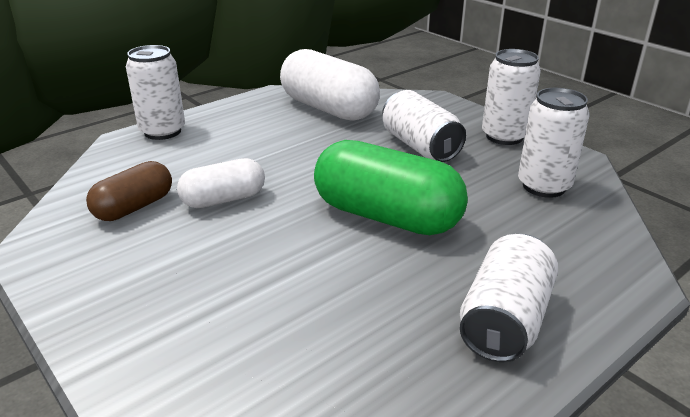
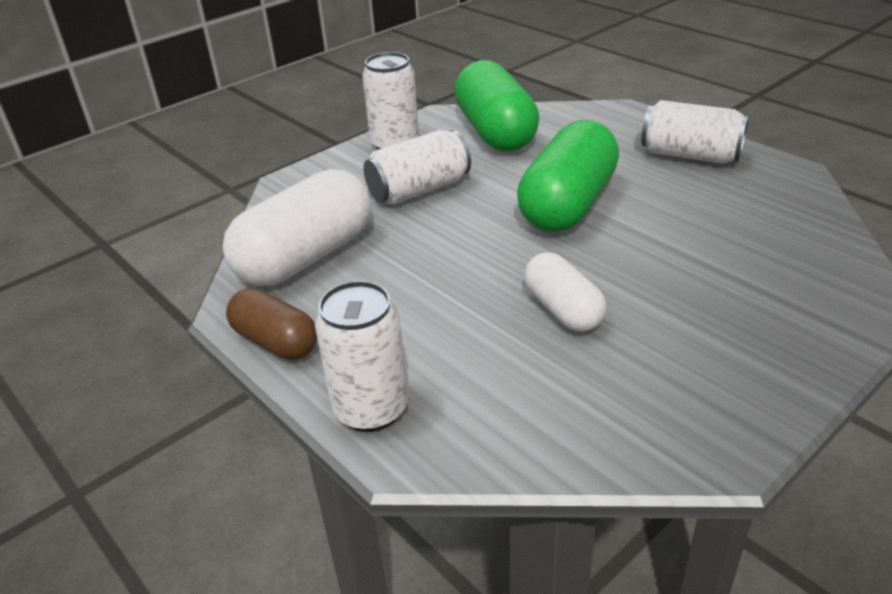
camera: 90 degrees left, 5 degrees up
brown capsule [86,161,172,221] -> brown capsule moved to [226,288,317,360]
white can [518,88,590,198] -> green capsule [454,60,539,151]

